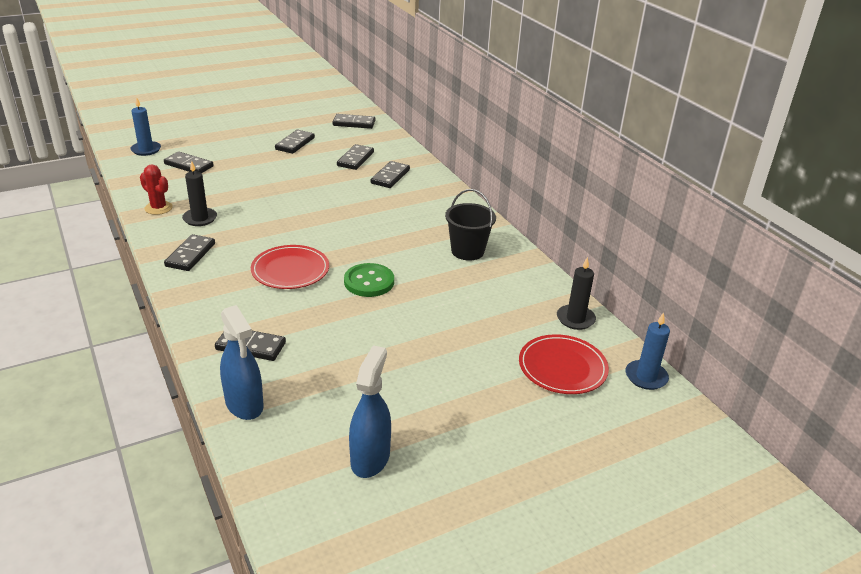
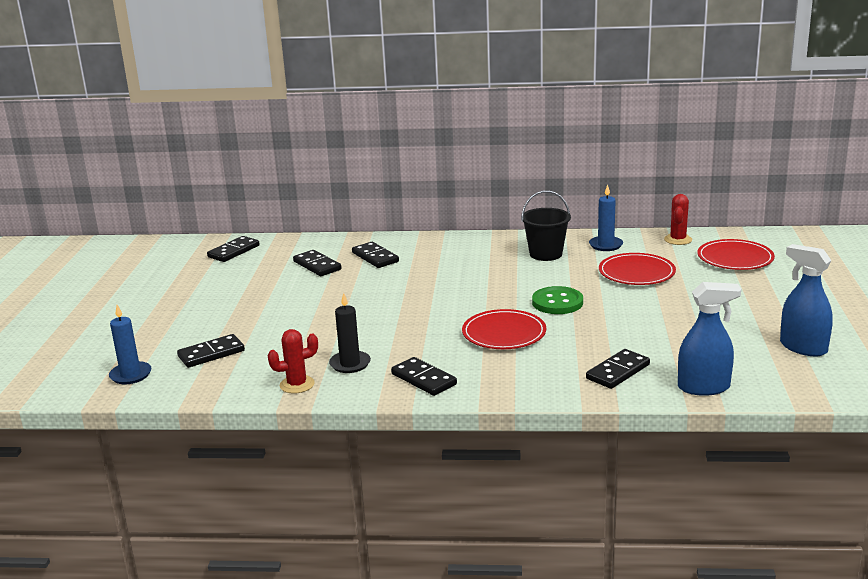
camera: 55 degrees left, 10 degrees down
black domino [275,130,315,154] -> none
black candle [557,257,596,330] -> red cactus [664,194,692,245]
blue candle [626,312,670,390] -> blue candle moved to [589,184,623,251]
none -> red plate [599,253,676,285]

